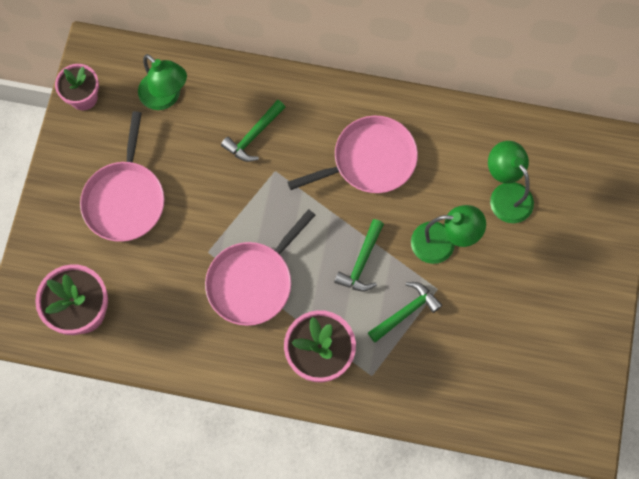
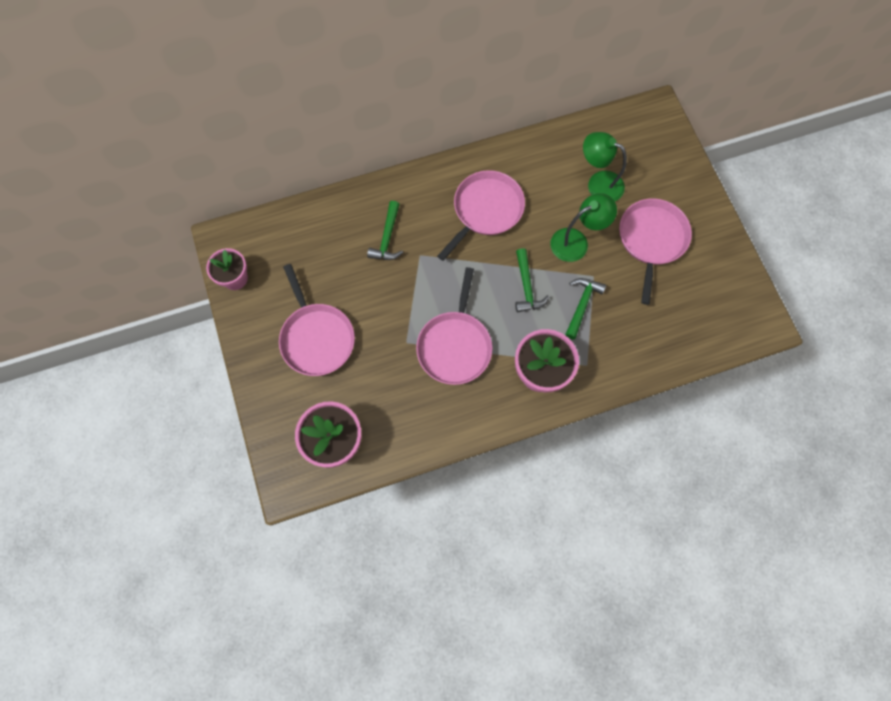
camera: 30 degrees left, 0 degrees up
green lamp [138,54,187,110] -> none
none -> pink pan [619,198,692,305]

